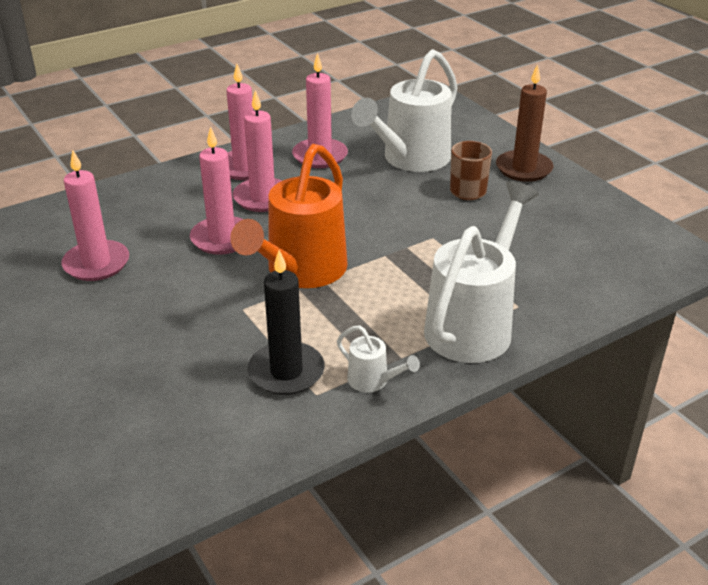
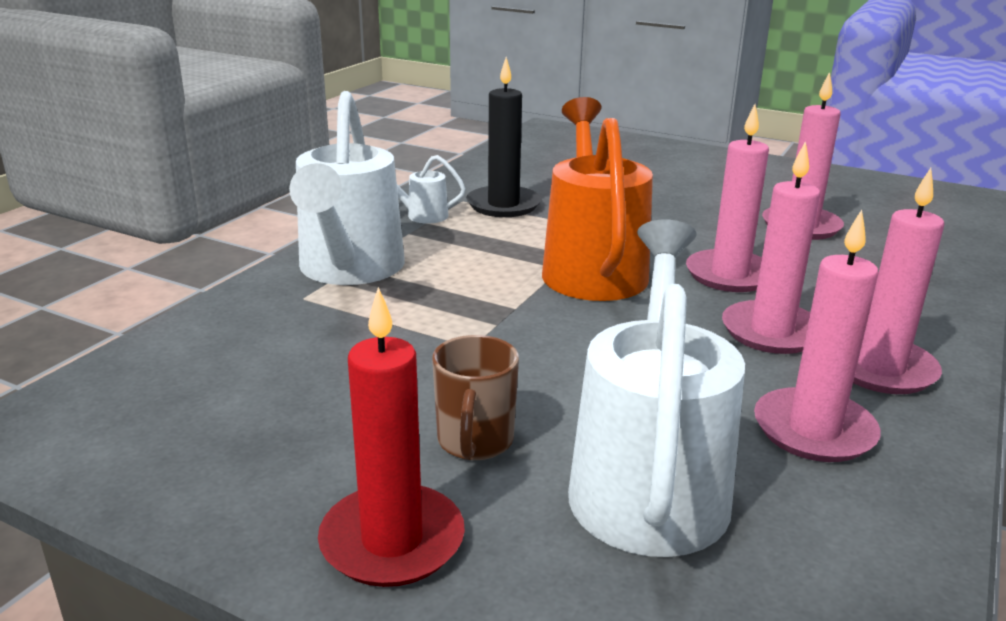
camera: 150 degrees right, 10 degrees down
brown candle [496,64,553,182] -> red candle [318,287,465,587]

